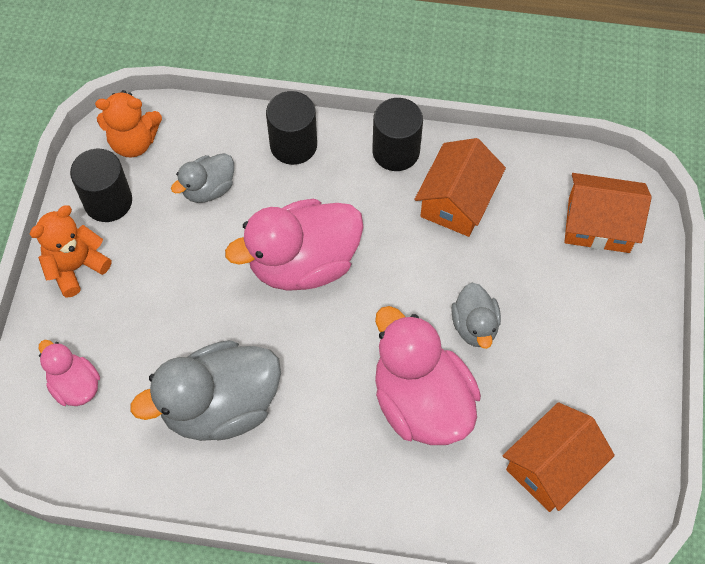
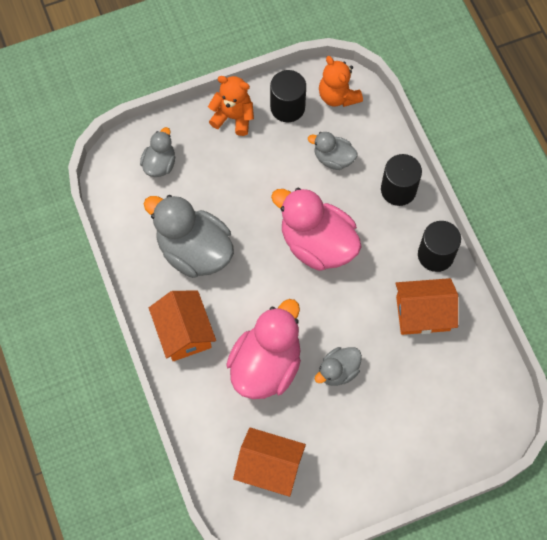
camera: 60 degrees right, 5 degrees up
pink duck [39,340,100,406] -> grey duck [140,127,175,177]
orange house [564,173,652,253] -> orange house moved to [149,290,216,361]

